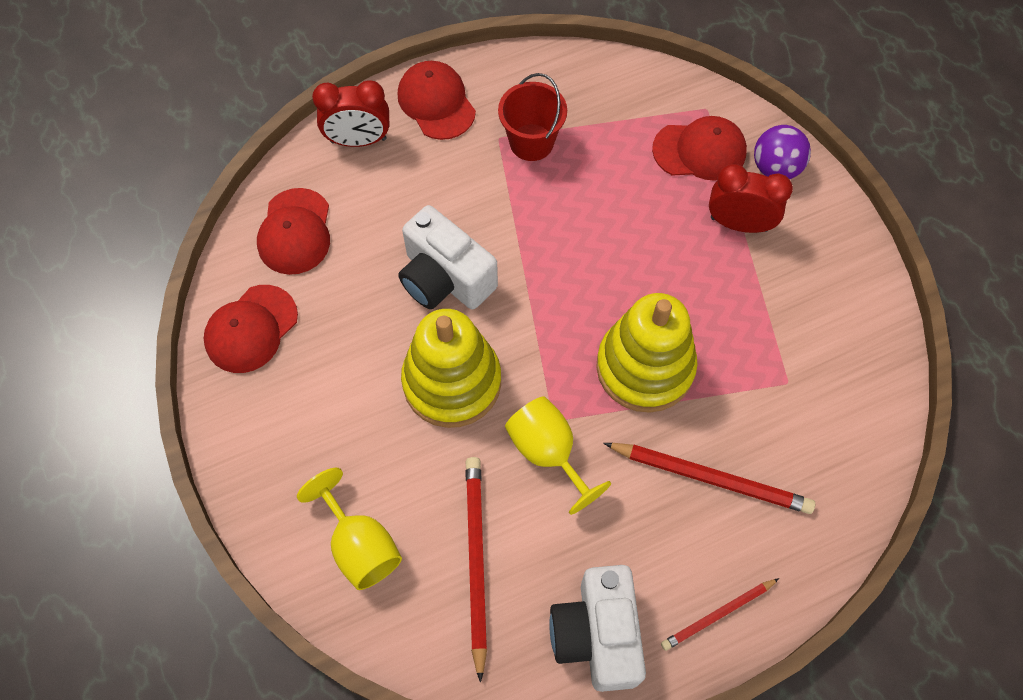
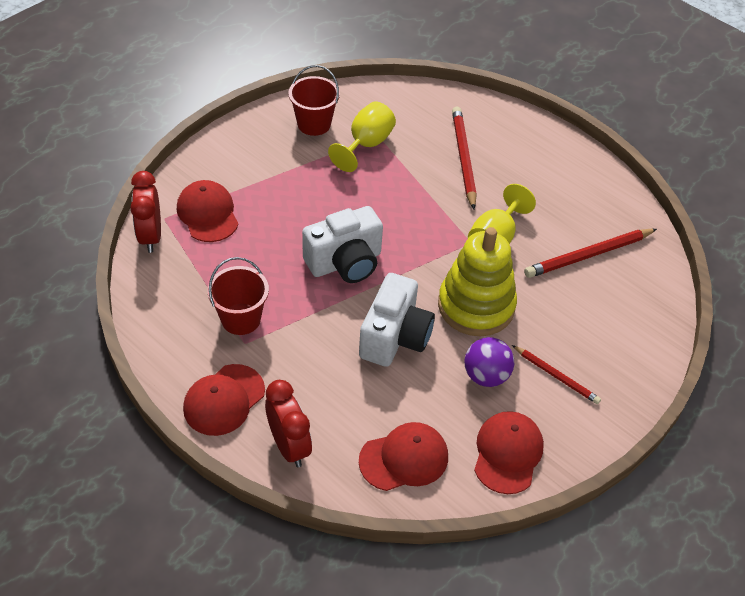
camera: 115 degrees left, 15 degrees down
red cap [203,285,298,373] -> red cap turned 90 degrees counterclockwise [474,411,544,494]
yellow goblet [297,467,402,590] -> yellow goblet moved to [328,102,396,172]
white camera [549,565,646,692] -> white camera moved to [302,206,383,283]
yellow stacking toy [596,293,697,413] -> none
red pencil [661,578,779,651] -> red pencil moved to [512,345,601,404]
red clock [709,164,793,233] -> red clock moved to [130,171,161,253]
purple ball [754,125,811,179] -> purple ball moved to [464,337,514,387]
none -> red bucket [288,65,340,136]

